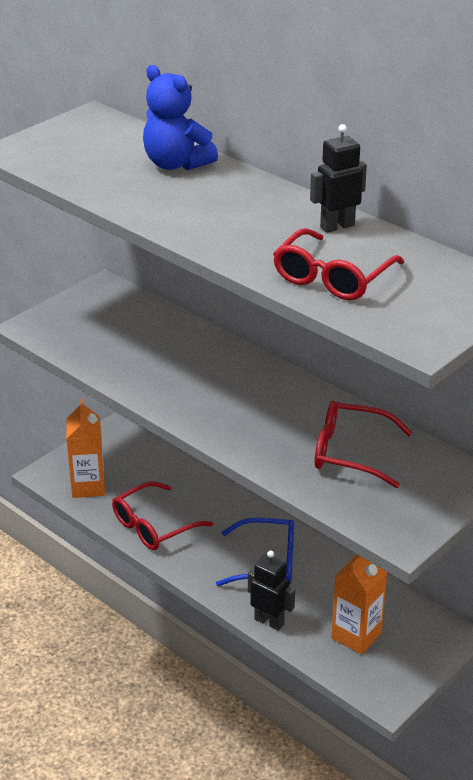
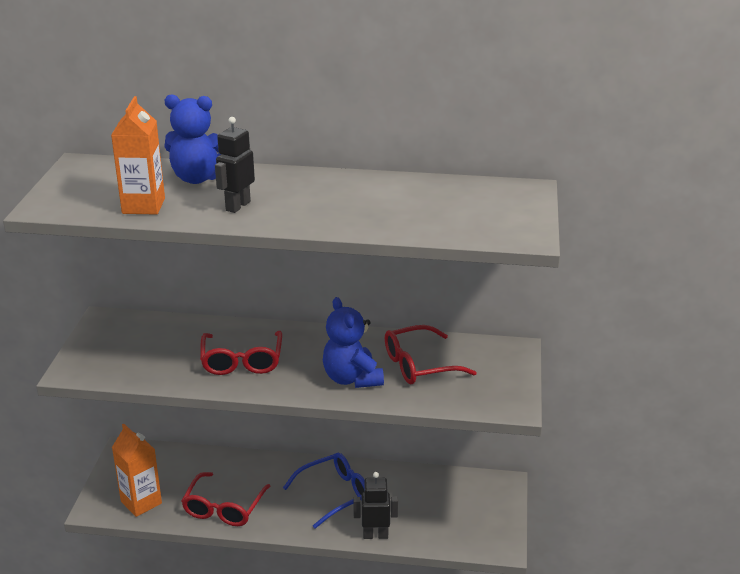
camera: 35 degrees left, 5 degrees down
red glasses [273,228,404,300] -> red glasses moved to [200,331,282,375]
black robot [310,124,367,233] -> black robot moved to [215,117,255,213]
orange carton [331,555,387,655] -> orange carton moved to [111,96,165,214]
none -> blue teddy bear [323,297,384,388]

